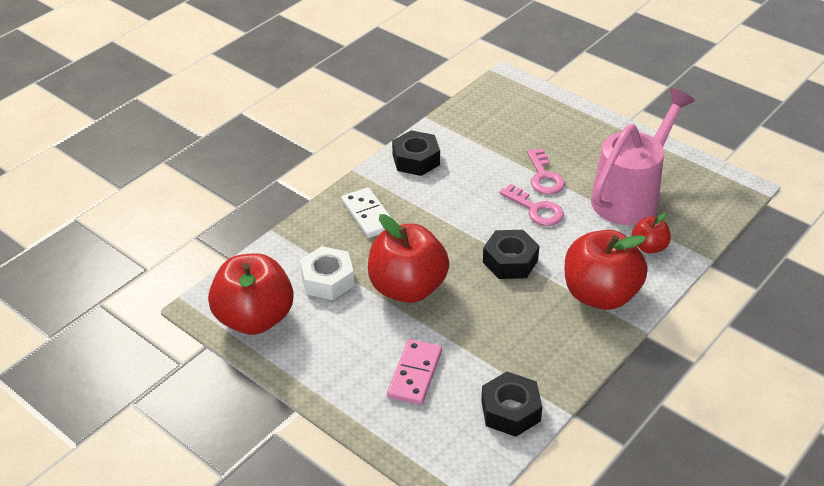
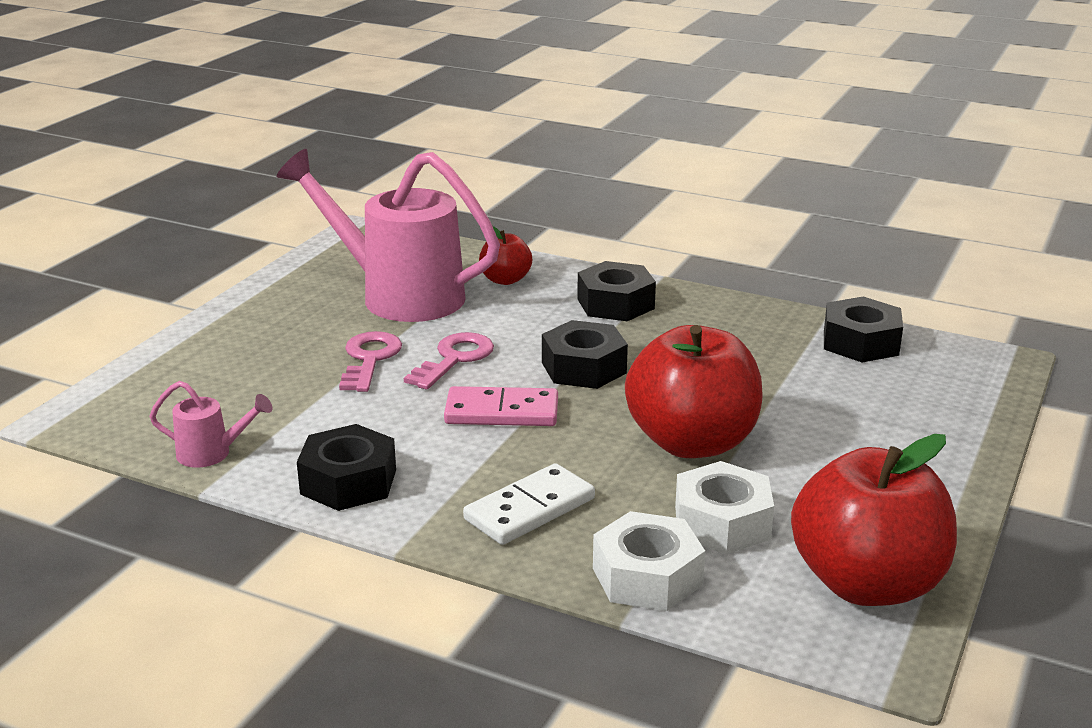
camera: 105 degrees left, 15 degrees down
pink domino [387,339,442,405] -> pink domino moved to [444,386,558,426]
pink key [527,148,565,195] -> pink key turned 60 degrees counterclockwise [339,331,402,392]
red apple [565,230,648,310] -> black nut [577,261,656,321]
none -> pink watering can [149,381,272,467]
none -> white nut [593,511,705,611]

